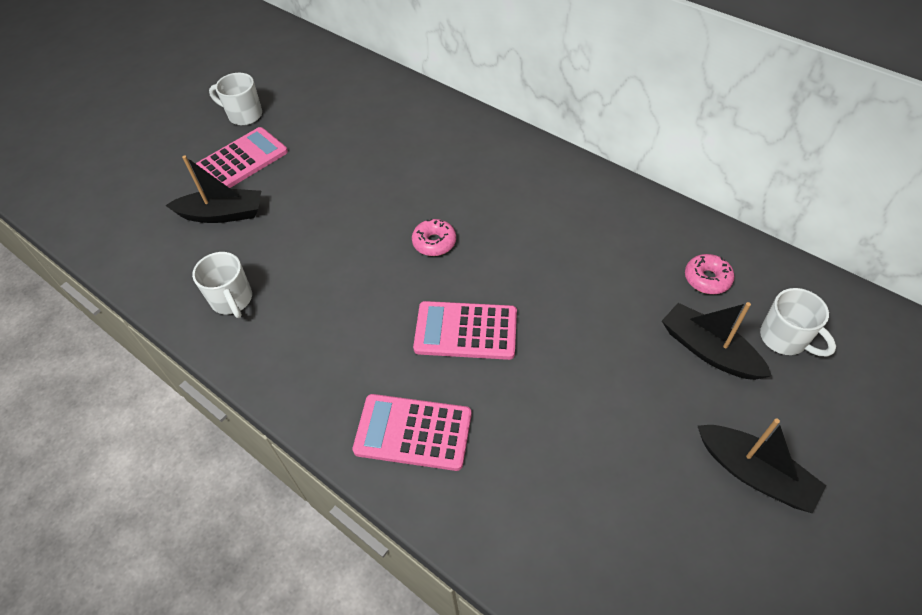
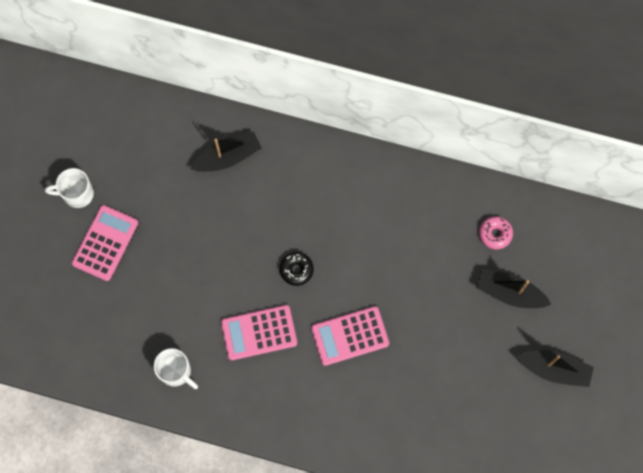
camera: 25 degrees left, 20 degrees up
black boat [165,156,261,223] -> black boat moved to [190,131,261,172]
pink calculator [352,394,472,471] -> pink calculator moved to [221,305,297,360]
pink donut [412,219,456,256] -> black donut [280,252,314,286]
white mug [760,288,836,356] -> none

